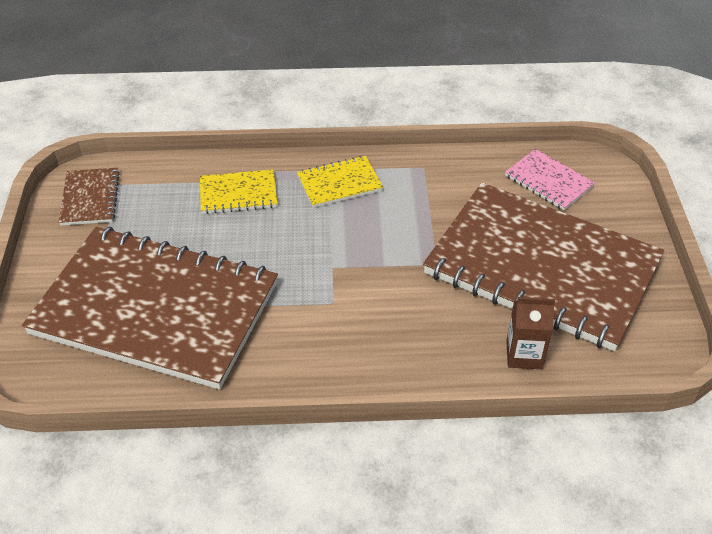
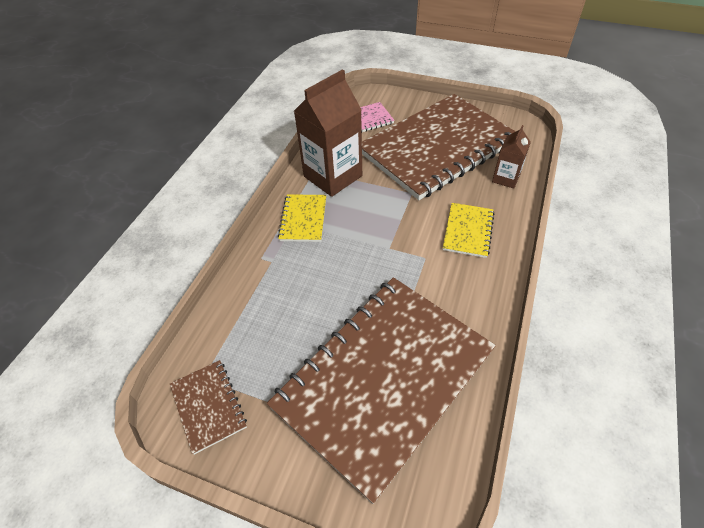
camera: 65 degrees left, 5 degrees up
brown notebook [59,168,120,226] -> brown notebook turned 45 degrees clockwise [170,360,247,455]
yellow notebook [200,169,277,214] -> yellow notebook moved to [443,203,494,258]
none -> brown carton [294,69,362,197]

